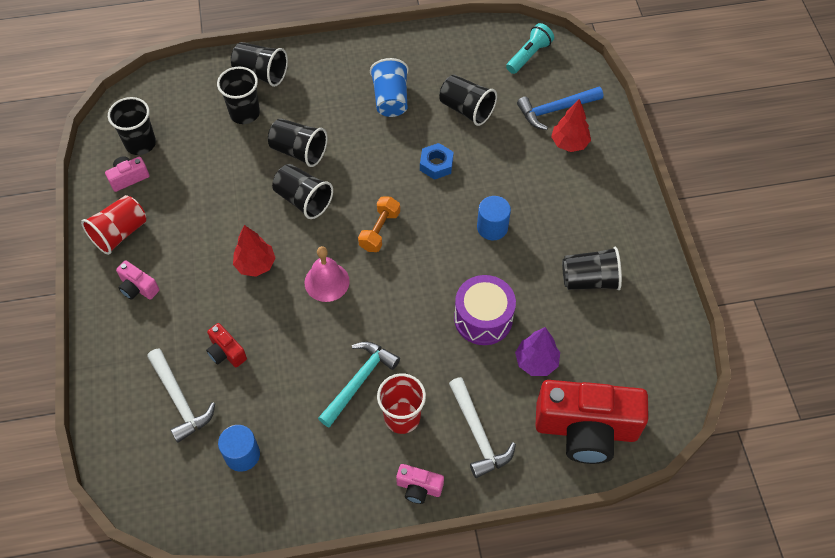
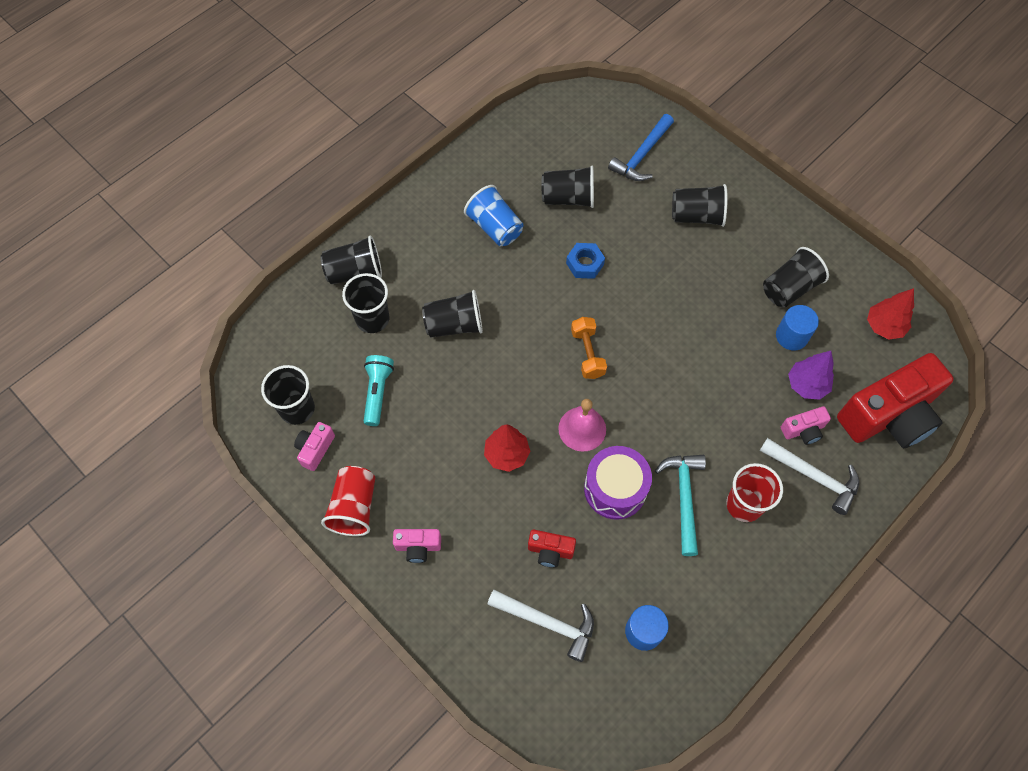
camera: 35 degrees left, 5 degrees up
black cup [272,164,333,219] -> black cup moved to [672,184,727,227]
pink camera [396,464,444,504] -> pink camera moved to [781,406,831,445]
purple drum [454,275,516,345] -> purple drum moved to [584,446,652,520]
blue cylinder [477,196,511,240] -> blue cylinder moved to [776,305,819,350]
turquoise flashlight [506,23,554,74] -> turquoise flashlight moved to [364,355,394,426]
red tree [551,99,591,152] -> red tree moved to [867,288,914,339]

